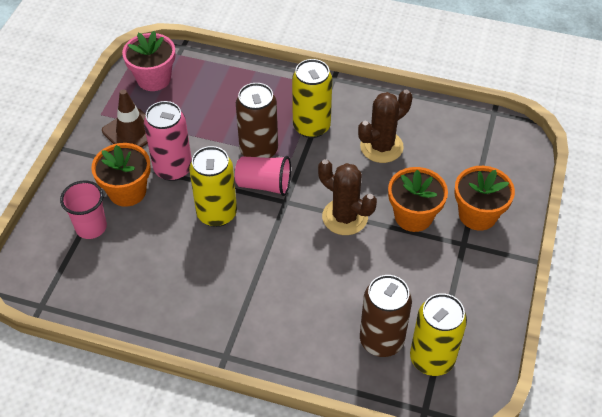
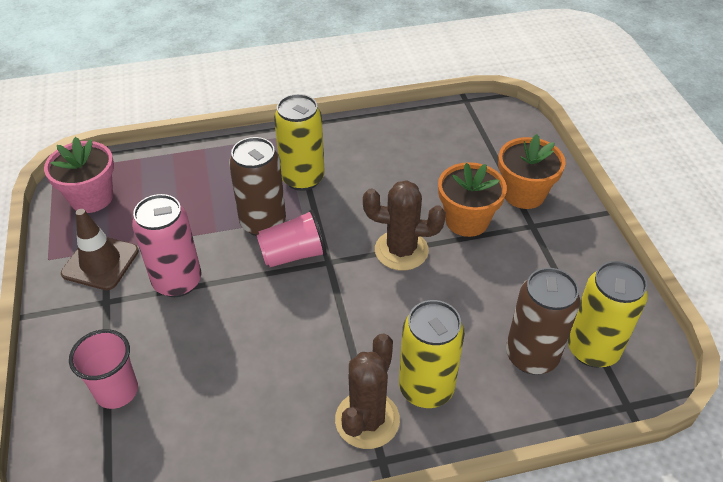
camera: 30 degrees left, 5 degrees down
orange flower pot [91,143,151,207] -> none
yellow can [189,146,237,227] -> yellow can moved to [399,300,465,408]
brown cactus [358,90,412,163] -> brown cactus moved to [335,333,400,449]

